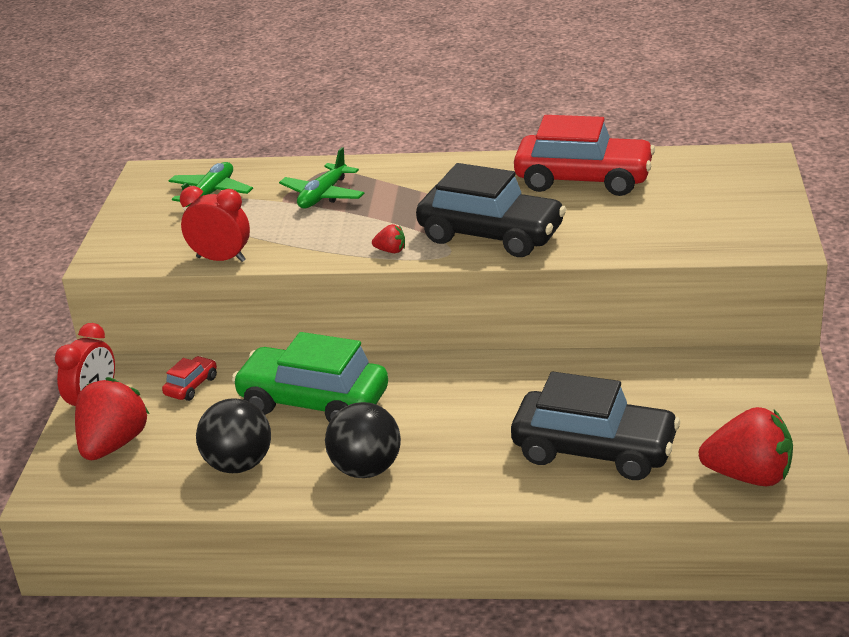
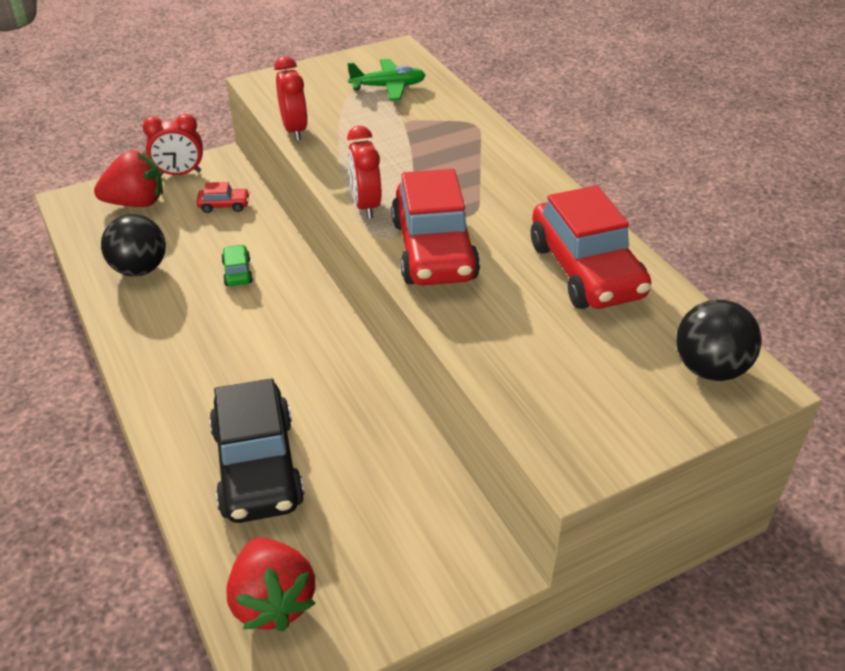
camera: 55 degrees right, 10 degrees up
green car [232,332,388,423] -> green car [221,244,253,286], size x0.43
green plane [279,147,365,208] -> none
black ball [325,402,401,478] -> black ball moved to [676,300,762,381]
red strawberry [372,224,405,253] -> red clock [347,126,382,219]
black car [416,163,566,257] -> red car [391,169,480,285]

